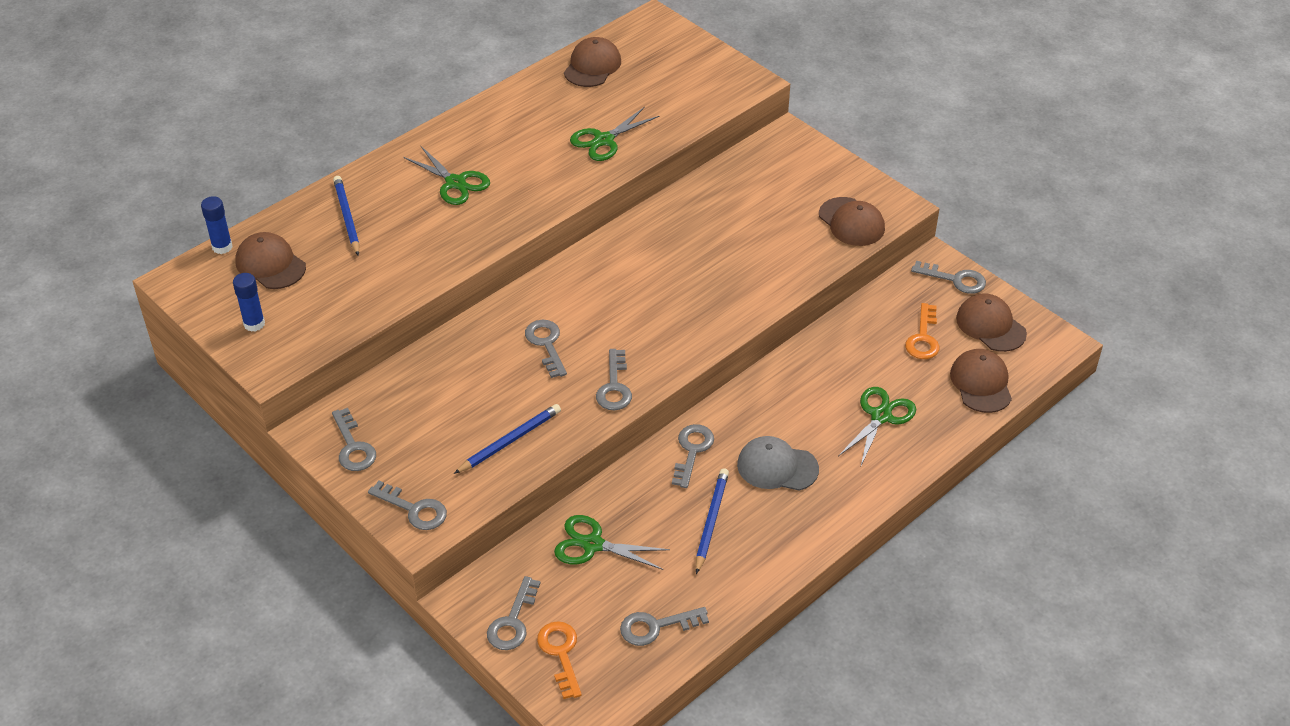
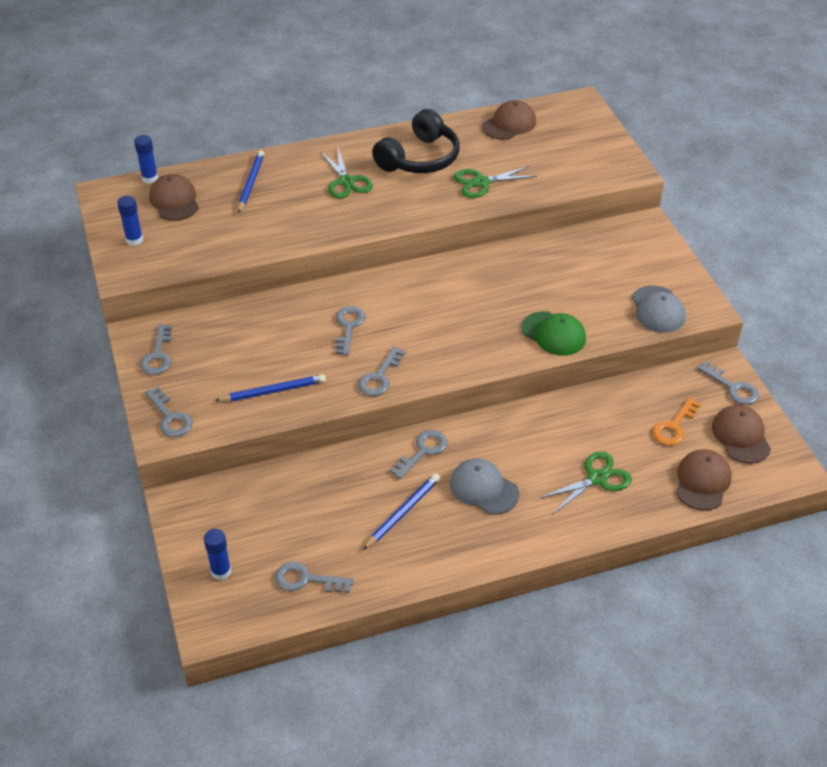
camera: 25 degrees right, 0 degrees up
grey key [487,576,540,650] -> none
orange key [537,621,582,699] -> blue glue stick [204,529,231,580]
green scissors [554,515,670,570] -> none
brown cap [819,197,885,246] -> grey cap [632,285,686,333]
none -> black headphones [372,109,460,173]
none -> green cap [522,311,586,356]

